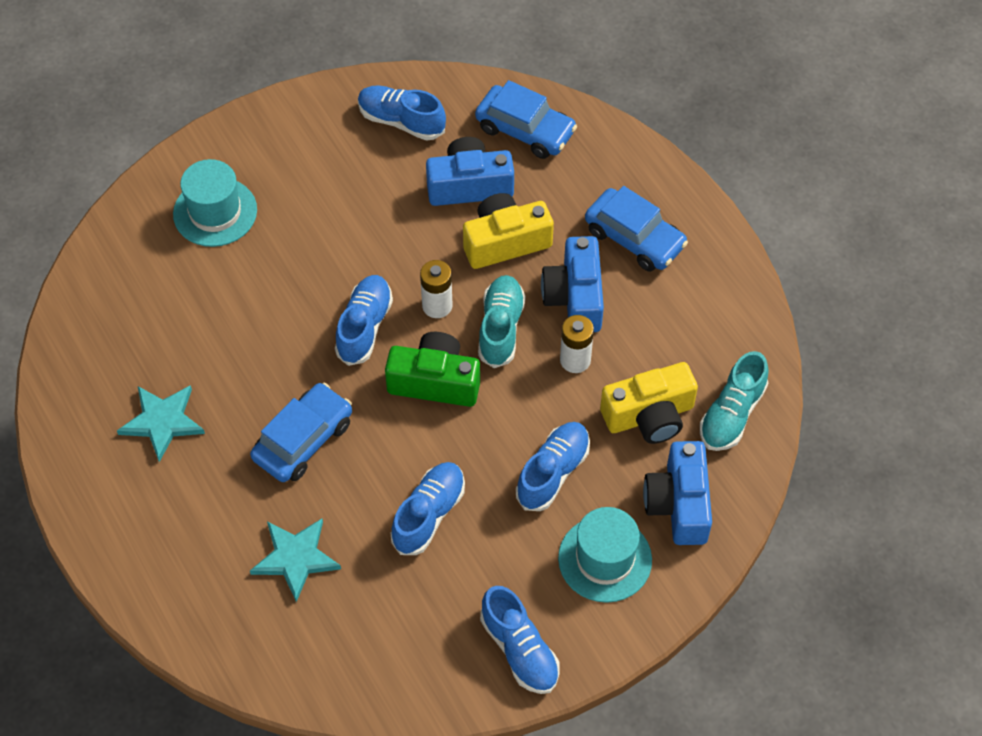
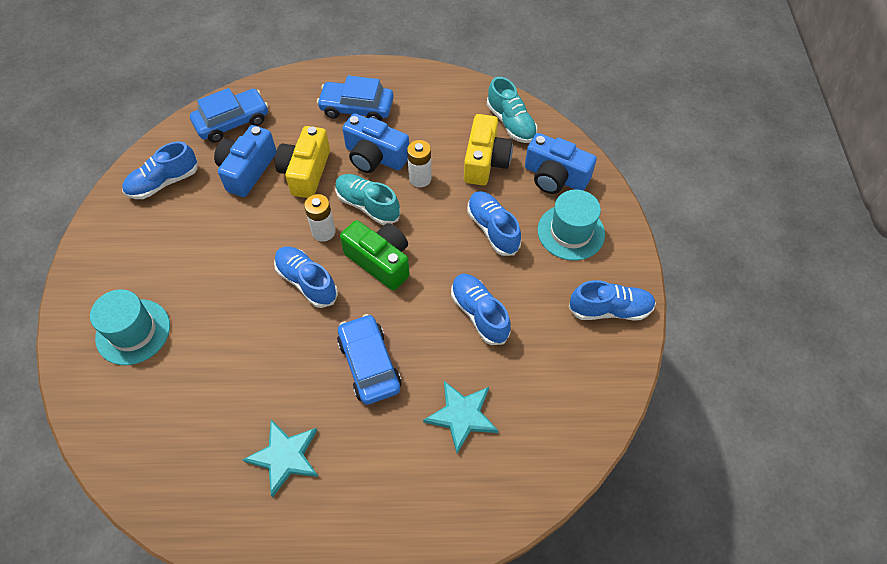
camera: 60 degrees left, 0 degrees up
green camera [385,332,480,407] -> green camera turned 90 degrees clockwise [340,220,410,290]
blue car [585,186,688,272] -> blue car turned 150 degrees counterclockwise [317,76,394,121]

